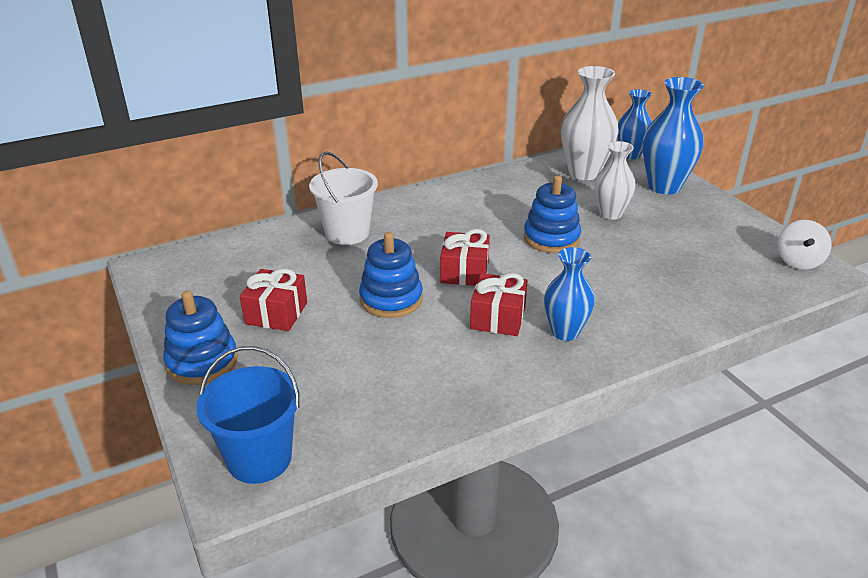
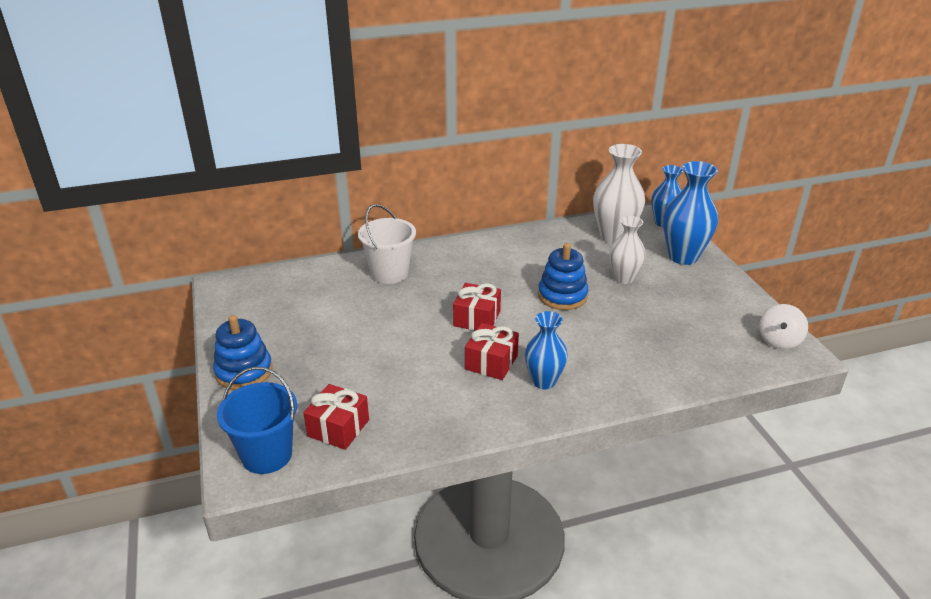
camera: 10 degrees right, 0 degrees up
red gift [240,269,307,331] -> red gift moved to [303,384,369,450]
blue stacking toy [359,232,423,318] -> none

